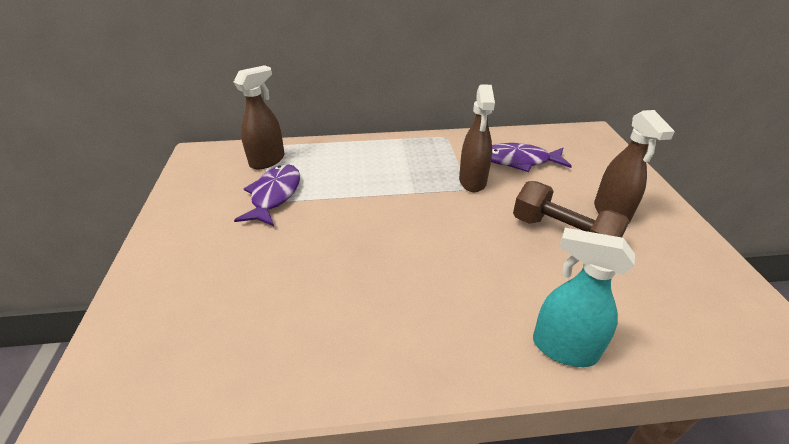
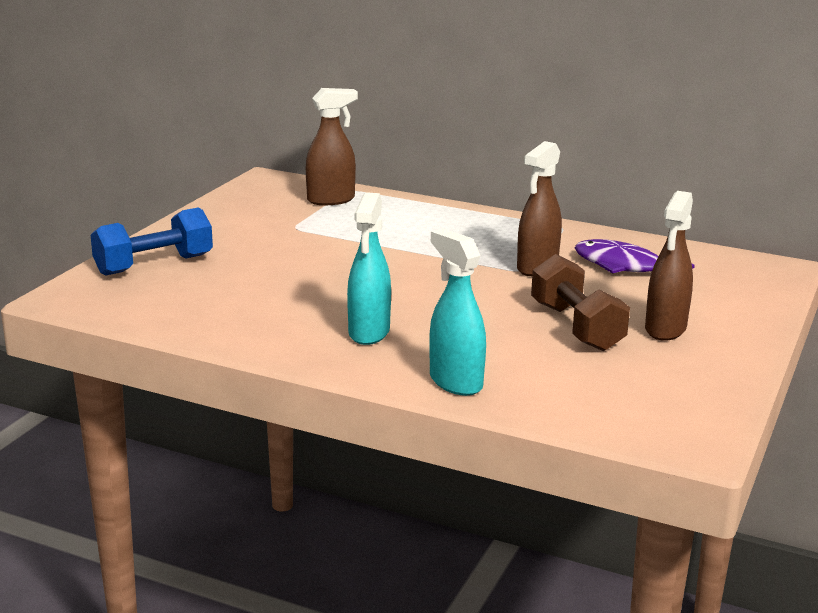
camera: 30 degrees right, 15 degrees down
purple fish [234,164,300,226] -> none
none -> blue dumbbell [90,208,213,276]
none -> turquoise spray bottle [347,192,391,345]

